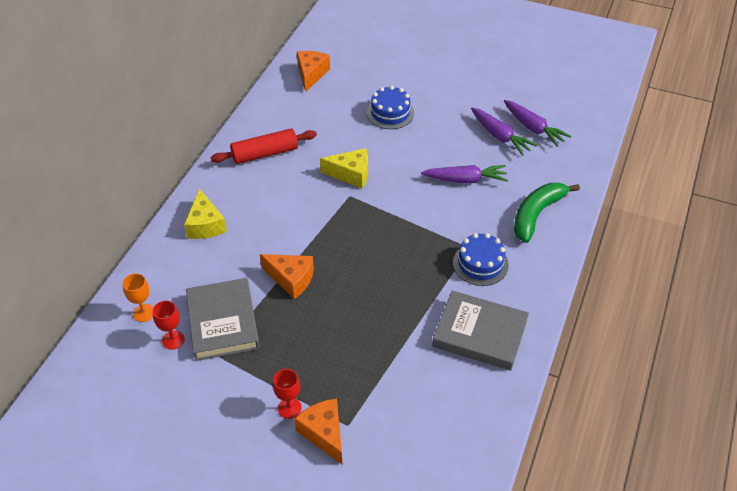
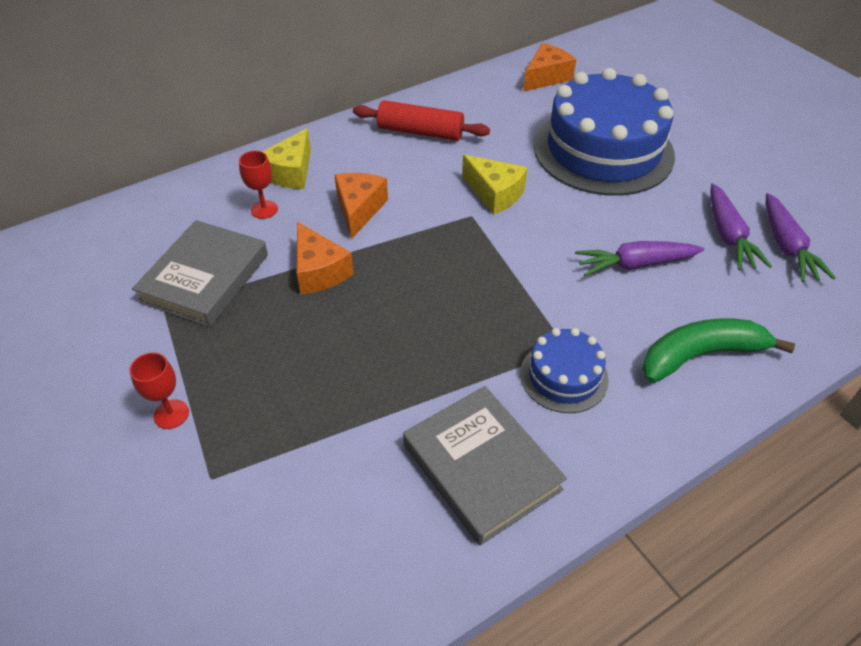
camera: 35 degrees right, 0 degrees up
orange goblet [123,273,153,322] -> none
red goblet [153,301,185,350] -> red goblet moved to [239,151,278,219]
orange cheese [294,398,343,465] -> orange cheese moved to [335,173,388,239]
blue cake [367,86,414,129] -> blue cake [534,68,675,196], size x2.11
purple carrot [421,165,508,183] -> purple carrot turned 135 degrees clockwise [575,241,705,276]

